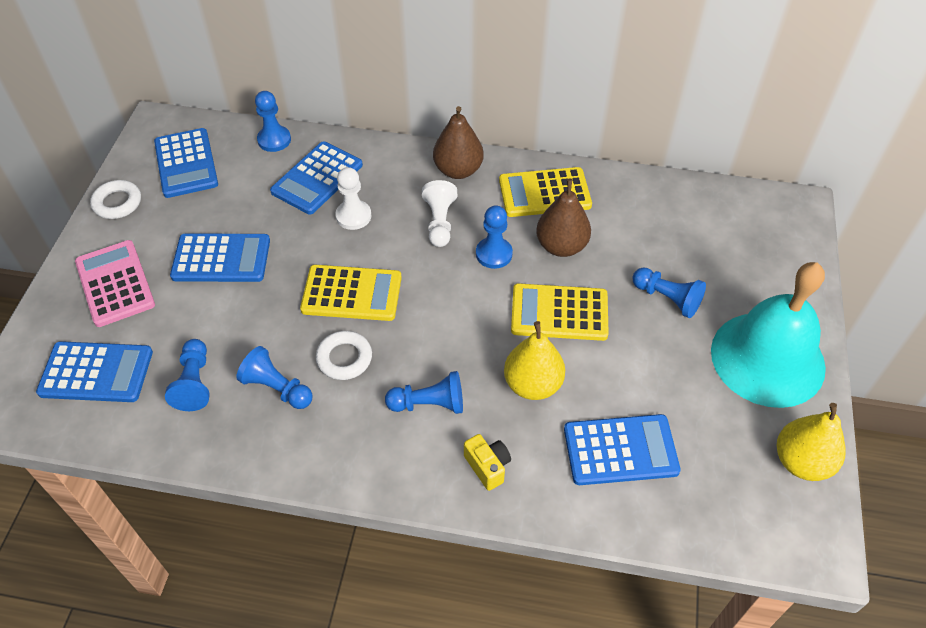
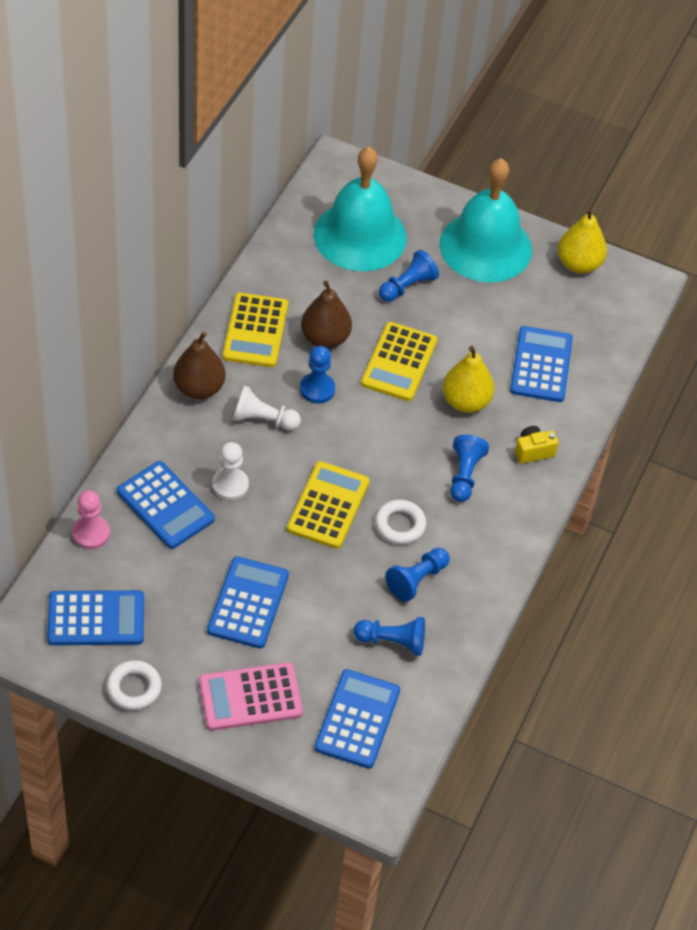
camera: 80 degrees left, 0 degrees up
blue pawn [255,91,291,152] -> pink pawn [72,491,110,549]
none -> turquoise bell [314,147,407,271]

